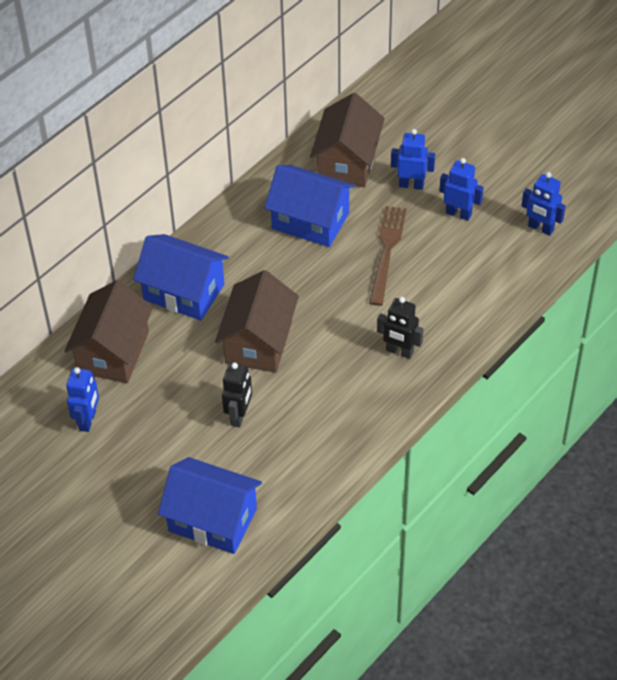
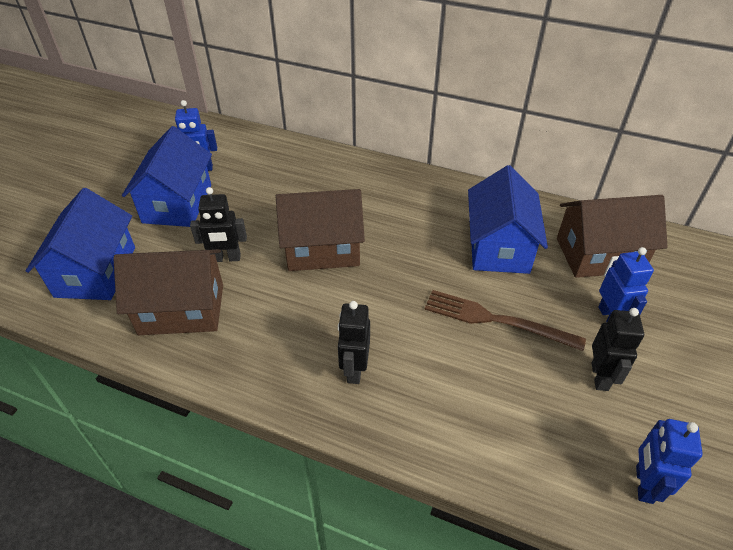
camera: 70 degrees right, 5 degrees down
brown house [65,280,153,383] -> brown house moved to [113,249,223,335]
blue house [133,234,229,321] -> blue house moved to [122,126,212,227]
brown fork [369,206,407,306] -> brown fork turned 150 degrees counterclockwise [425,290,586,351]
blue robot [440,158,484,221] -> black robot [591,308,644,391]

